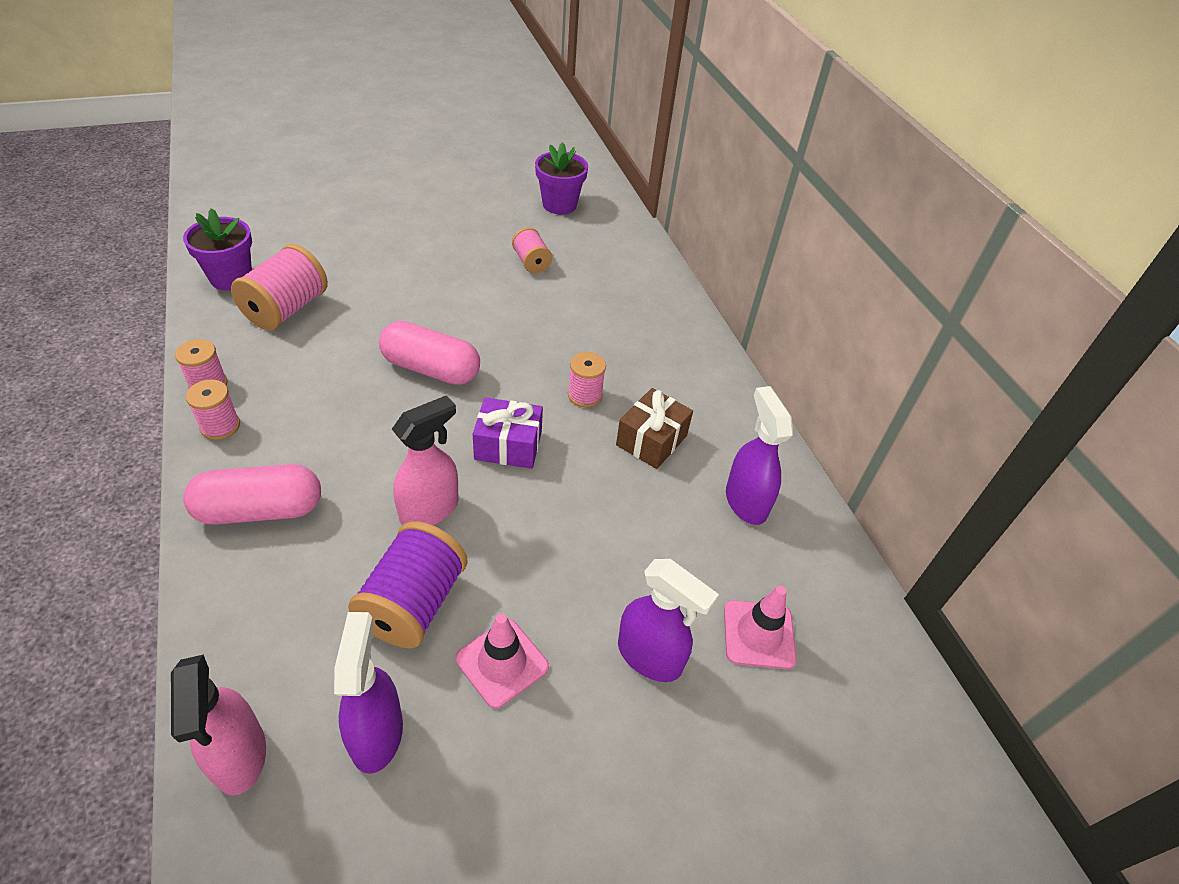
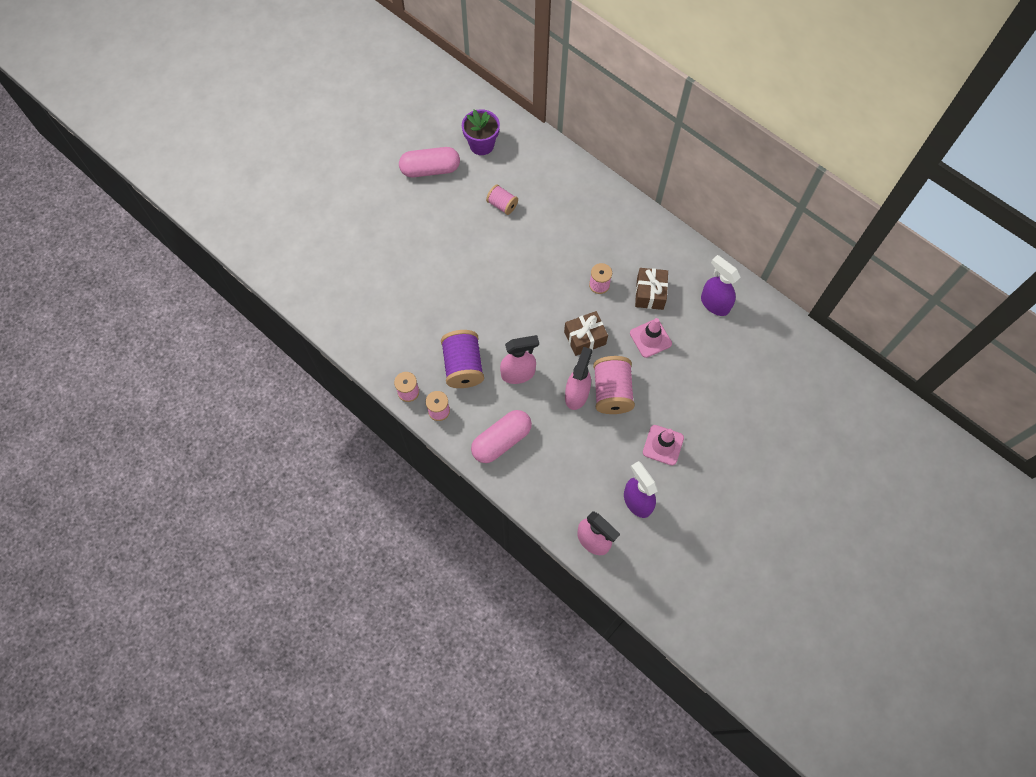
camera: 25 degrees left, 20 degrees up
purple flower pot [183,208,252,290] -> none
pink spool [231,244,328,331] -> pink spool moved to [593,356,635,414]
purple spool [348,521,467,648] -> purple spool moved to [441,330,484,388]
pink capsule [379,321,480,385] -> pink capsule moved to [399,147,460,177]
purple gift [473,397,543,469] -> brown gift [564,311,608,356]
purple spray bottle [618,559,719,682] -> none
pink traffic cone [724,586,797,669] -> pink traffic cone moved to [630,318,672,358]
none -> pink spray bottle [500,335,539,384]

